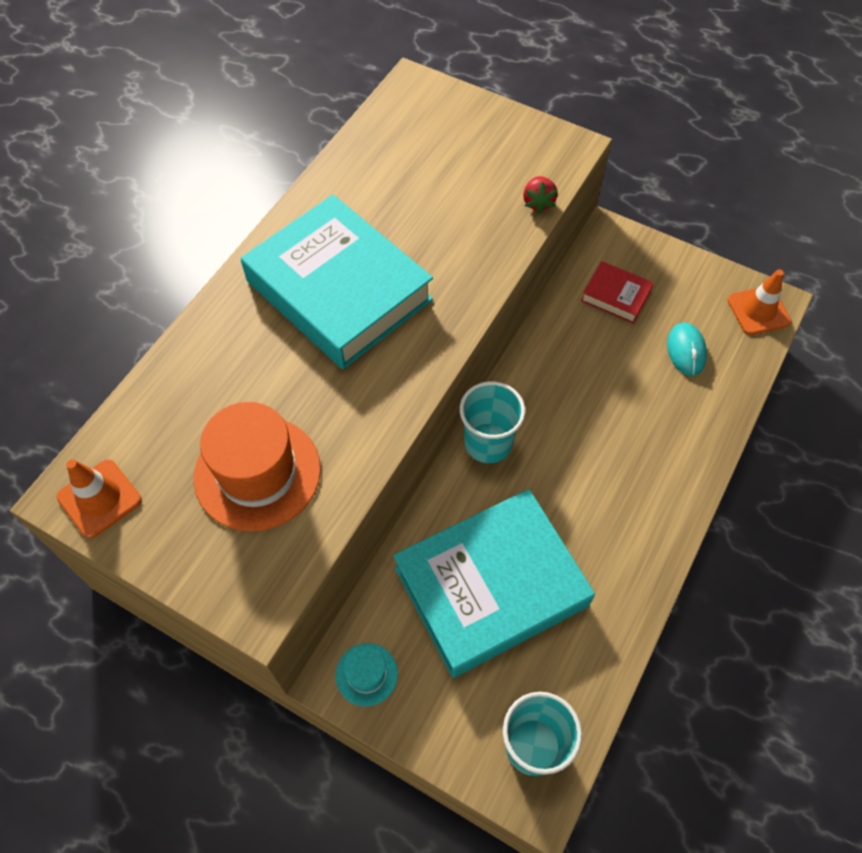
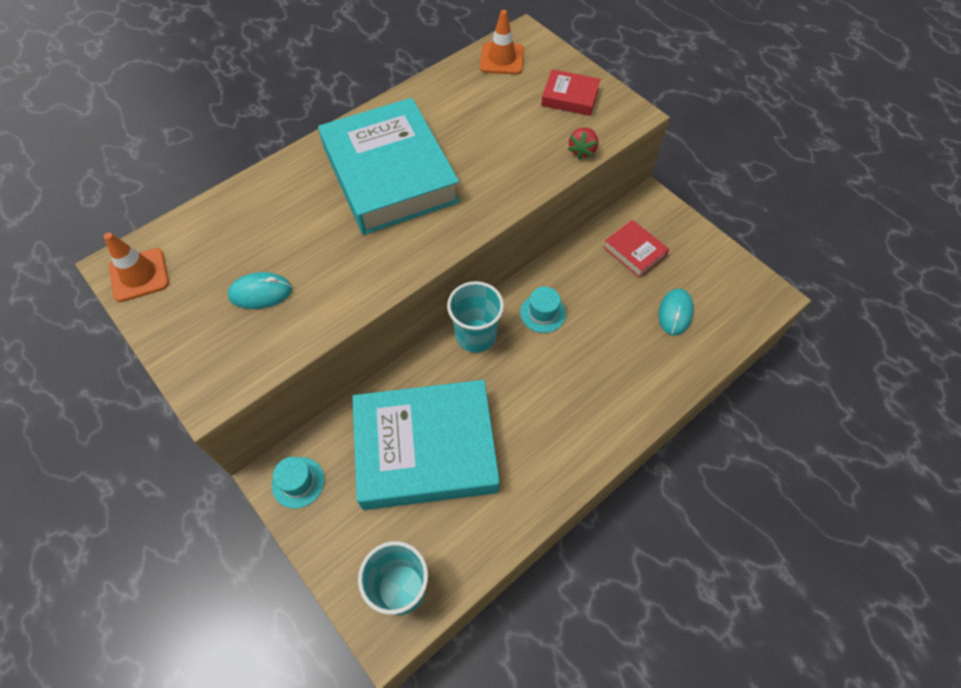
camera: 20 degrees right, 0 degrees up
orange hat [194,402,321,532] -> turquoise mouse [228,272,292,309]
orange traffic cone [727,269,791,335] -> orange traffic cone moved to [480,10,524,75]
none -> turquoise hat [520,287,566,333]
none -> red book [541,69,601,116]

